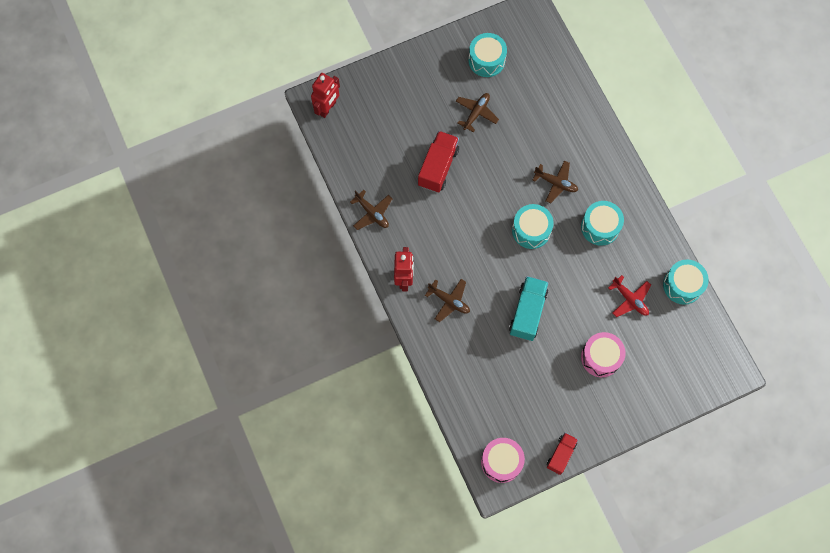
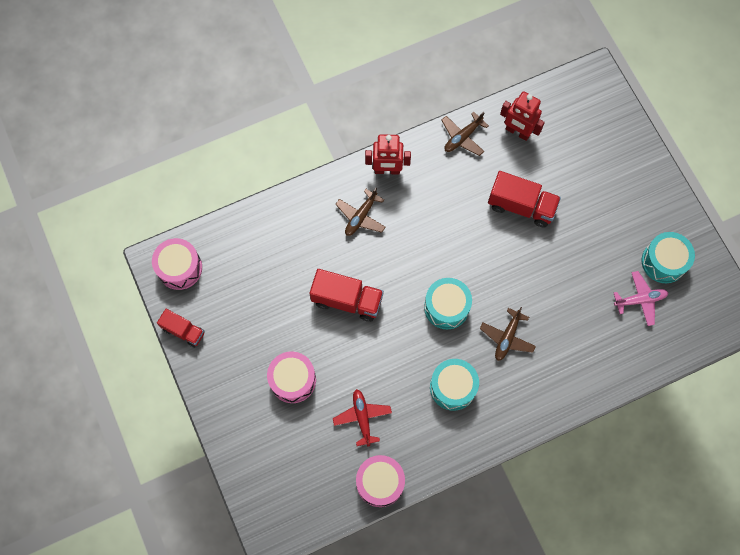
camera: 90 degrees right, 0 degrees up
red robot [311,73,340,118] -> red robot moved to [500,91,545,141]
brown plane [456,93,499,132] -> none
turquoise truck [509,276,549,341] -> red truck [309,269,384,322]
red plane [608,275,651,317] -> red plane turned 120 degrees clockwise [333,389,392,447]
turquoise drum [663,259,709,305] -> pink drum [356,455,405,507]
none -> pink plane [614,271,668,326]

